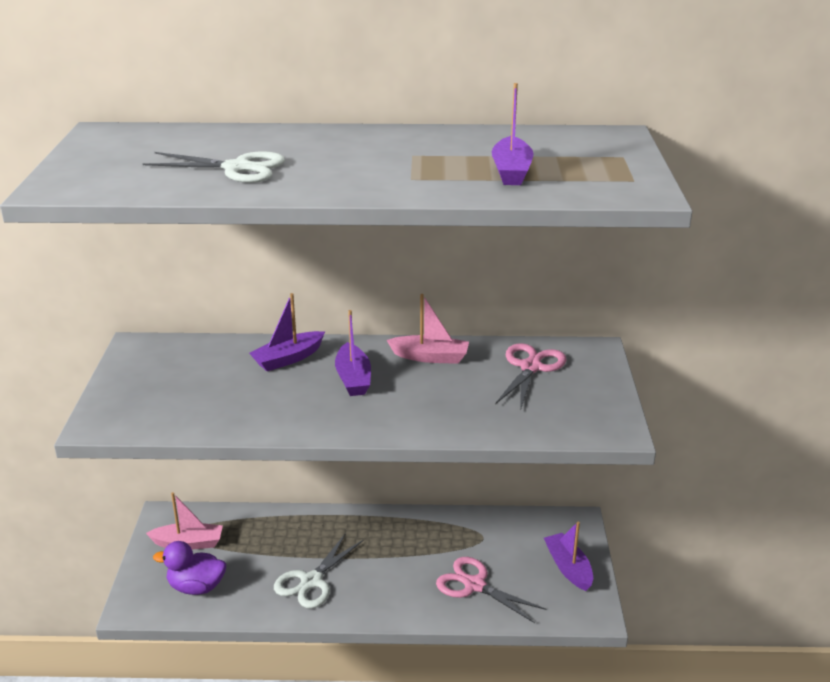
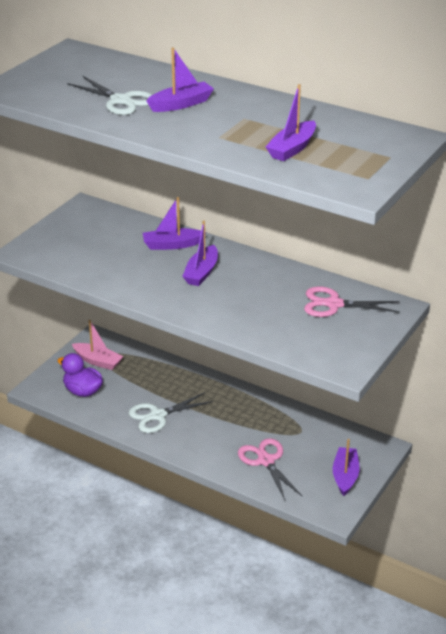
camera: 30 degrees right, 5 degrees up
pink boat [387,294,469,364] -> none
pink scissors [495,343,567,411] -> pink scissors turned 135 degrees counterclockwise [304,286,400,317]
none -> purple boat [146,47,214,112]

